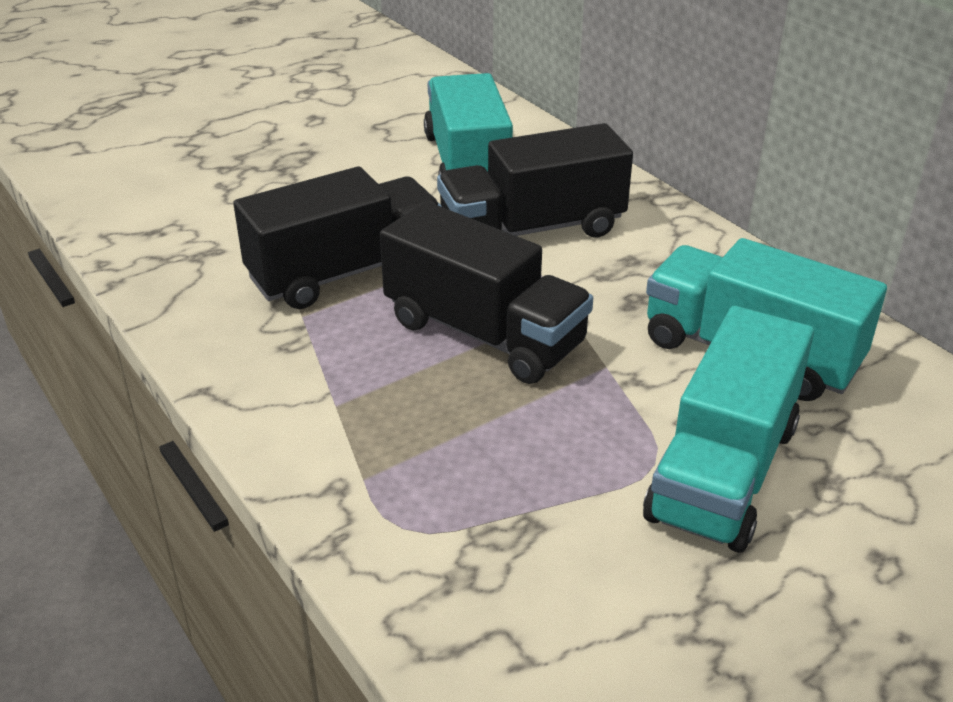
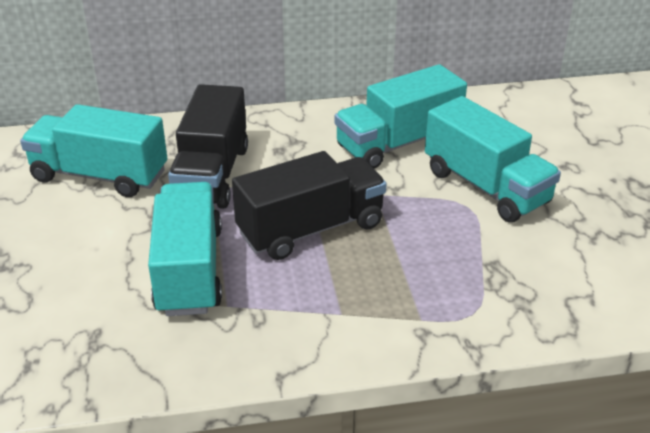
camera: 65 degrees left, 0 degrees up
black truck [233,167,442,309] -> turquoise truck [148,182,222,316]

